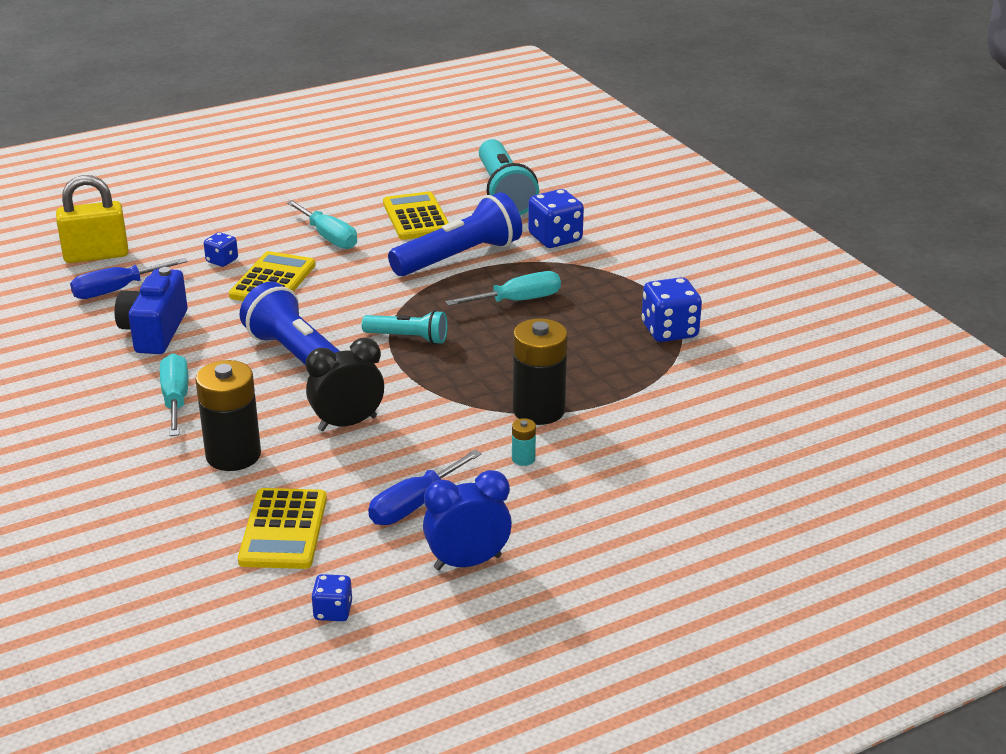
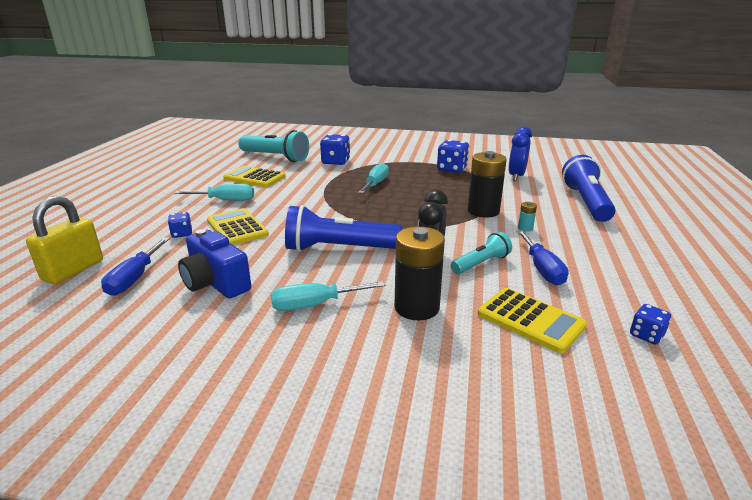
camera: 50 degrees left, 5 degrees down
turquoise screwdriver [160,353,188,436] -> turquoise screwdriver turned 45 degrees counterclockwise [271,281,385,311]
turquoise flashlight [362,310,448,344] -> turquoise flashlight moved to [451,232,512,274]
blue flashlight [388,192,522,276] -> blue flashlight moved to [562,155,616,222]
blue clock [423,470,512,570] -> blue clock moved to [508,127,532,181]

